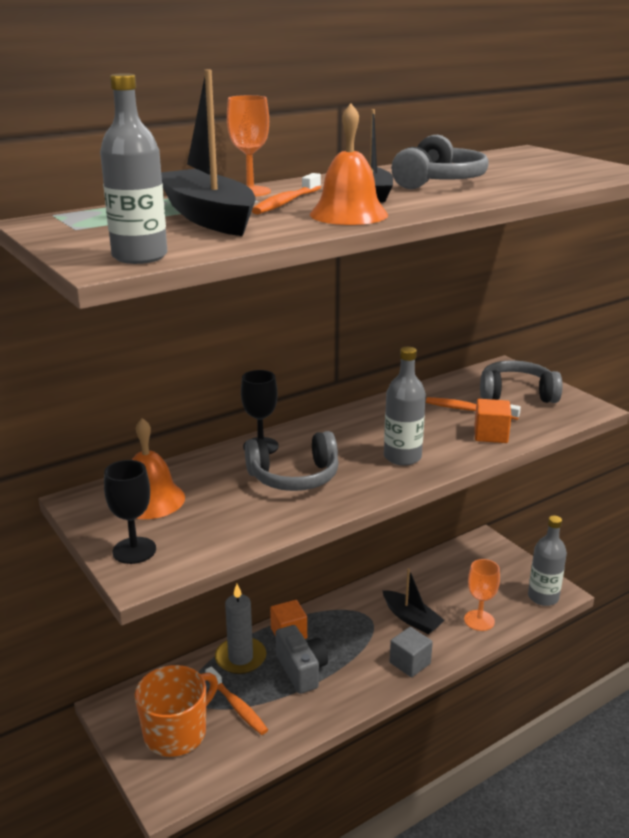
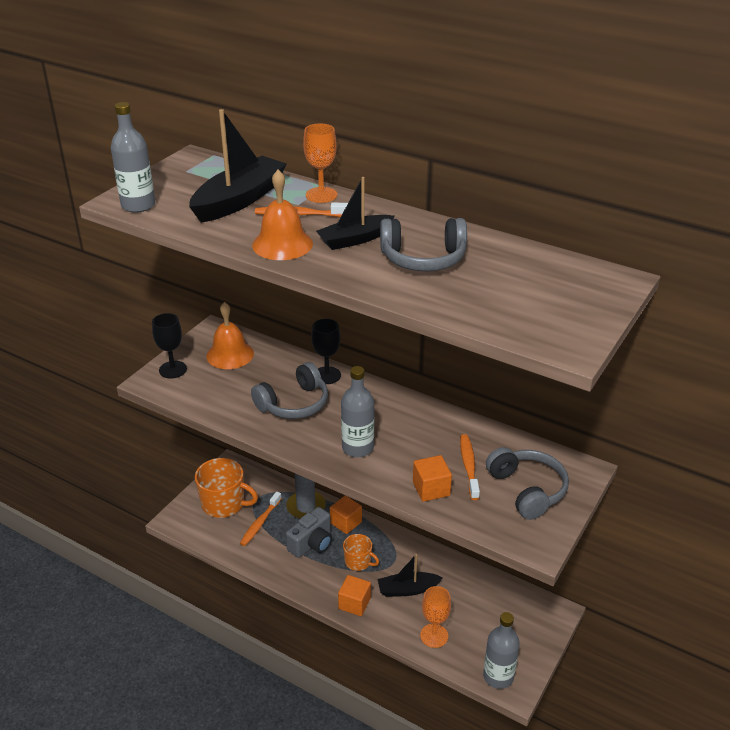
camera: 65 degrees right, 10 degrees up
grey headphones [245,431,339,491] -> grey headphones turned 90 degrees counterclockwise [251,362,328,419]
black boat [382,568,445,634] -> black boat turned 60 degrees clockwise [378,554,443,597]
grey cube [390,627,433,677] -> orange cube [338,575,371,616]
none -> orange mug [343,534,379,571]

